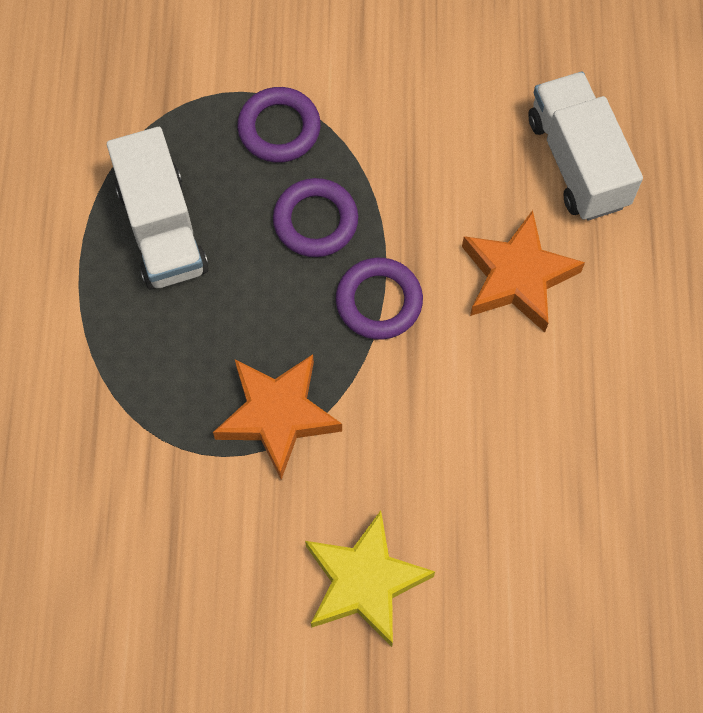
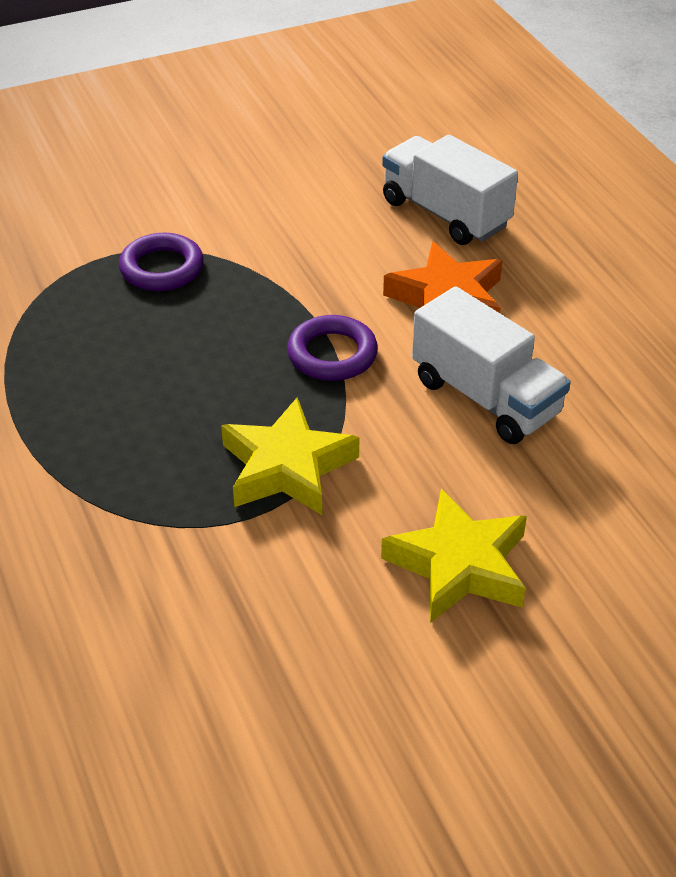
camera: 25 degrees left, 25 degrees down
white truck [107,127,209,290] -> white truck moved to [412,286,571,444]
orange star [213,354,342,480] -> yellow star [221,397,359,515]
purple ring [273,178,358,257] -> none

